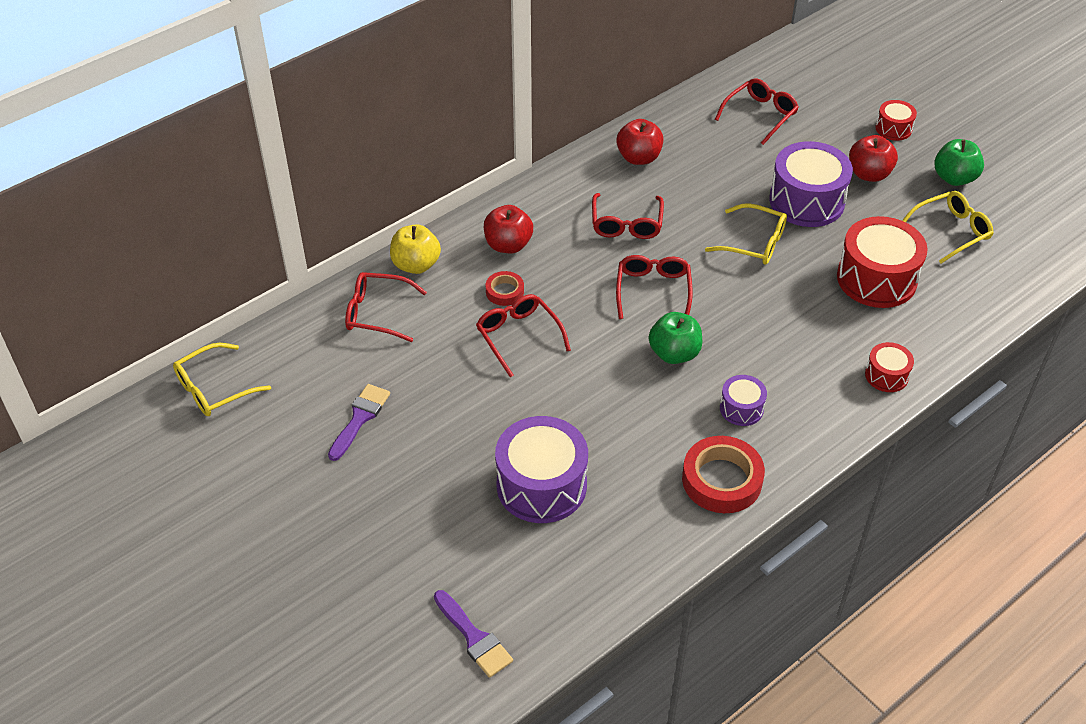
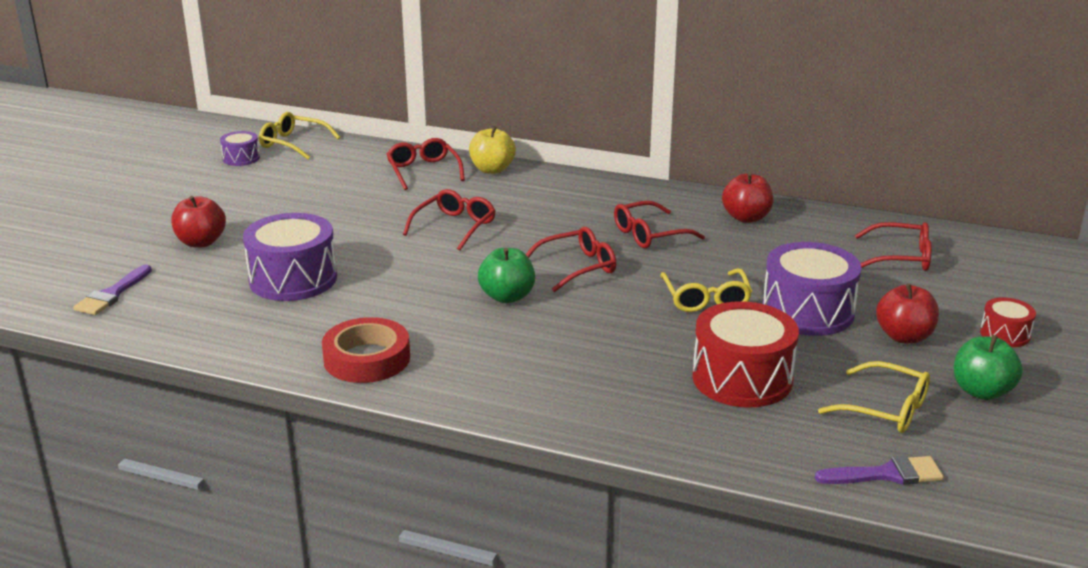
camera: 60 degrees right, 20 degrees down
purple brush [328,384,390,461] -> purple brush moved to [815,456,944,484]
red apple [484,205,533,253] -> red apple moved to [171,196,226,248]
red tape [486,271,524,306] -> none
purple drum [720,375,767,426] -> purple drum moved to [220,131,260,166]
red drum [865,342,914,392] -> none

